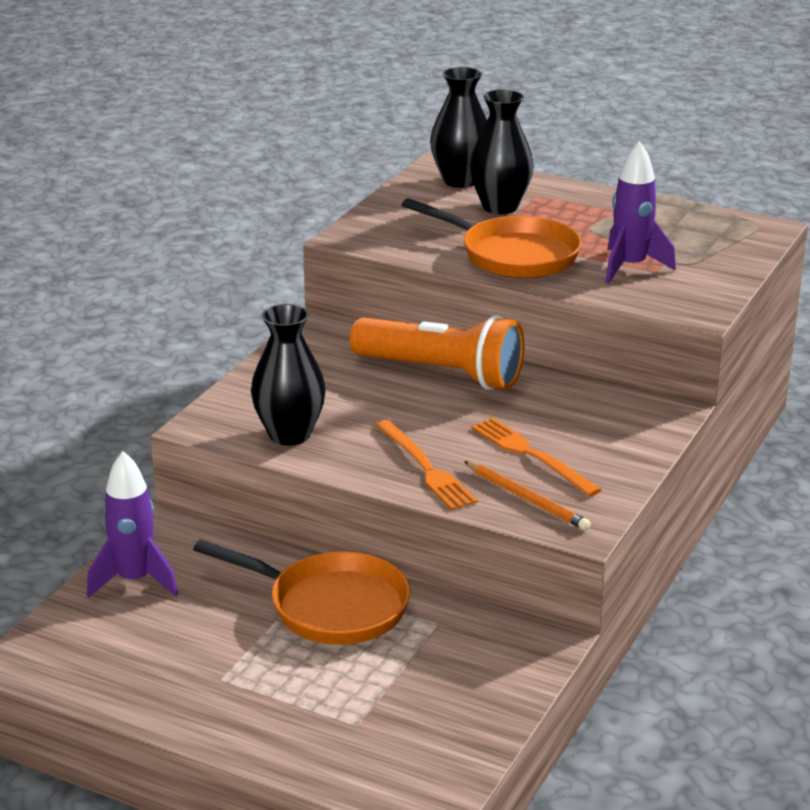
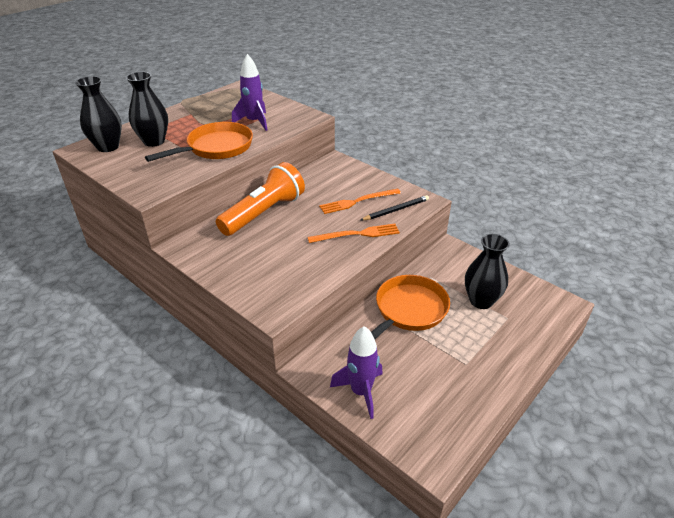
camera: 75 degrees left, 10 degrees up
black vase [251,304,326,445] -> black vase moved to [465,234,510,309]
orange pencil [464,461,591,530] -> black pencil [361,195,429,221]

